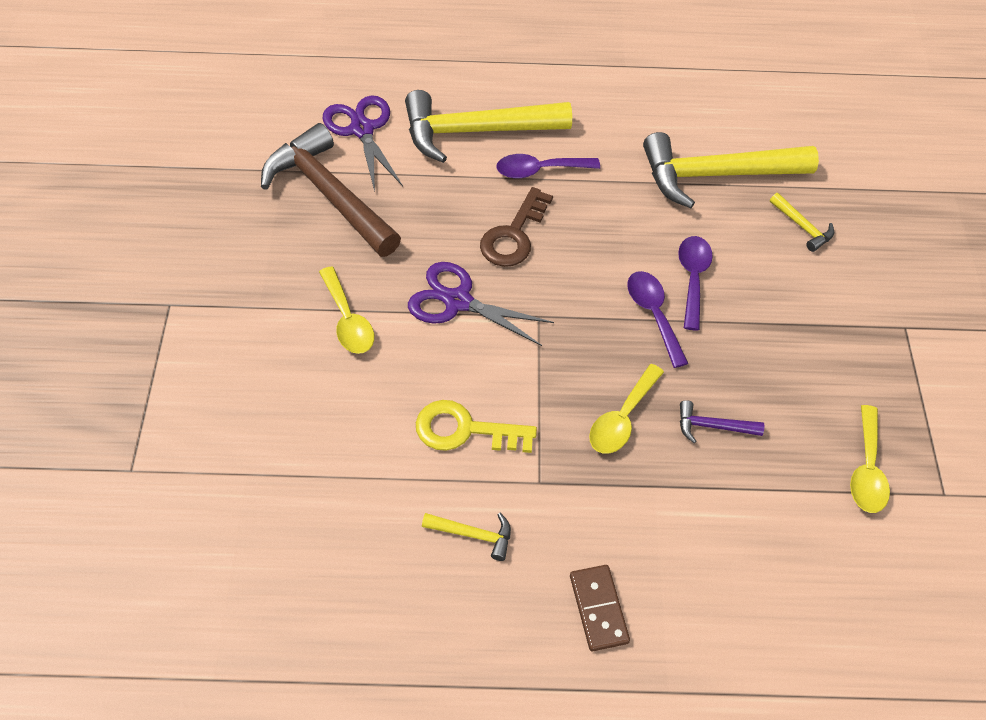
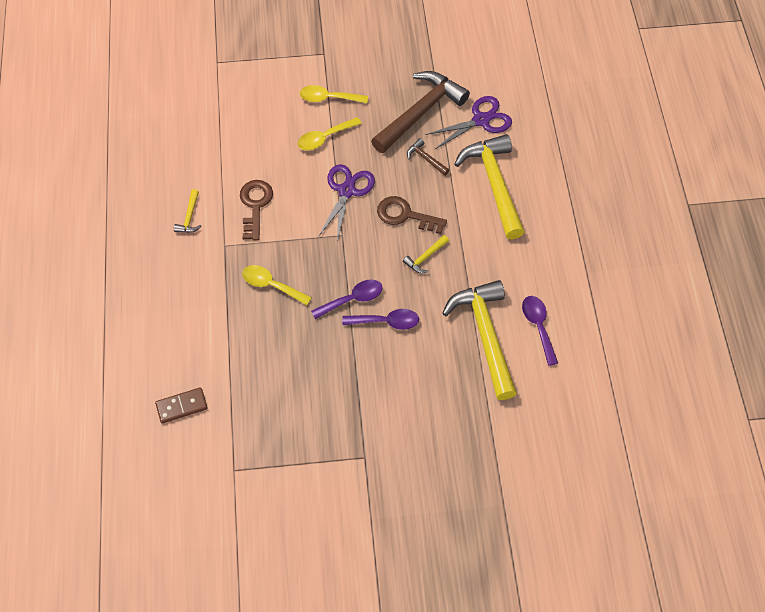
camera: 85 degrees right, 5 degrees up
yellow key [416,400,537,453] -> brown key [240,180,273,240]
purple spoon [496,154,600,179] -> purple spoon moved to [522,296,558,366]
brown domino [570,565,630,651] -> brown domino moved to [155,387,208,423]
purple hammer [680,400,764,443] -> none
yellow hammer [770,193,834,252] -> yellow hammer moved to [403,235,449,273]
yellow spoon [850,405,890,513] -> yellow spoon moved to [300,85,368,103]
none -> brown hammer [407,138,449,176]

